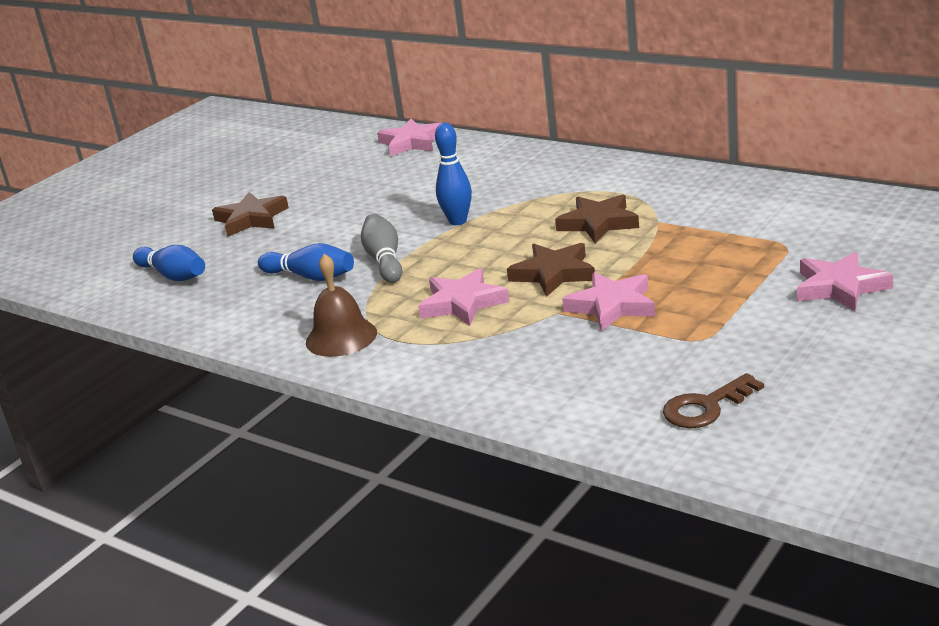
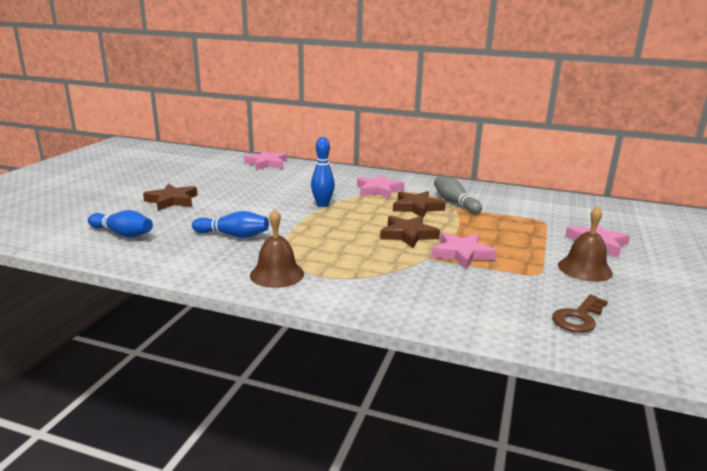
camera: 20 degrees left, 5 degrees down
grey bowling pin [361,213,402,283] -> grey bowling pin moved to [434,176,482,214]
pink star [418,268,509,326] -> pink star moved to [357,175,405,199]
none -> brown bell [558,206,613,282]

